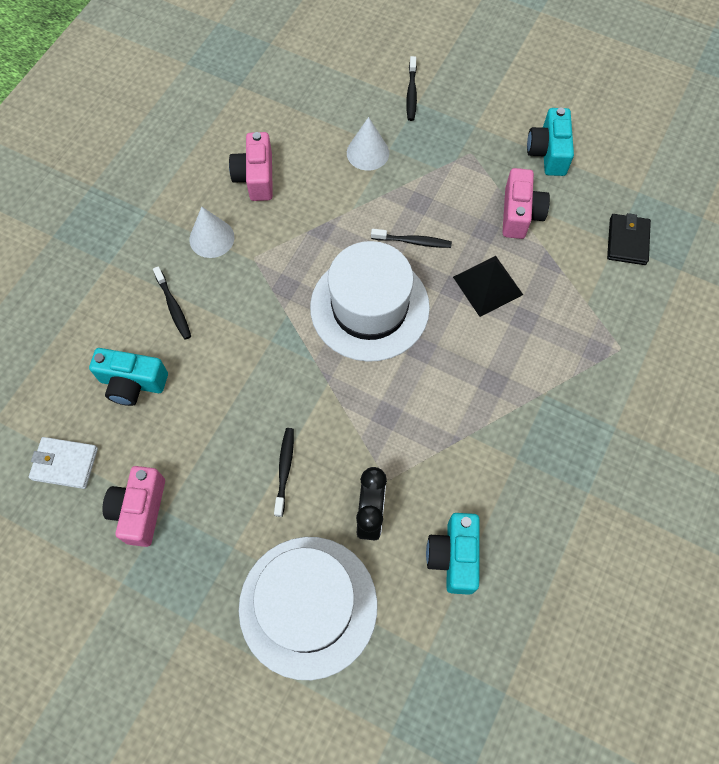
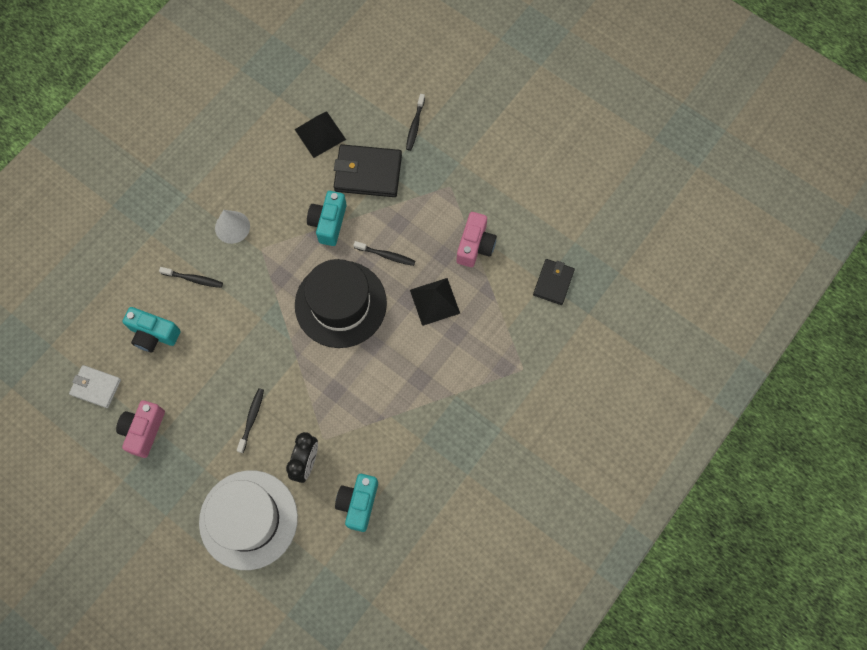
camera: 10 degrees right, 5 degrees up
black toothbrush [153,266,191,340] -> black toothbrush turned 60 degrees counterclockwise [159,267,223,288]
pink camera [229,132,273,201] -> none
white hat [310,241,430,362] -> black hat [295,259,387,348]
white cone [347,117,389,171] -> black wallet [334,144,402,197]
turquoise camera [527,108,574,176] -> turquoise camera moved to [307,191,347,246]
none -> black pyramid [294,111,346,158]

